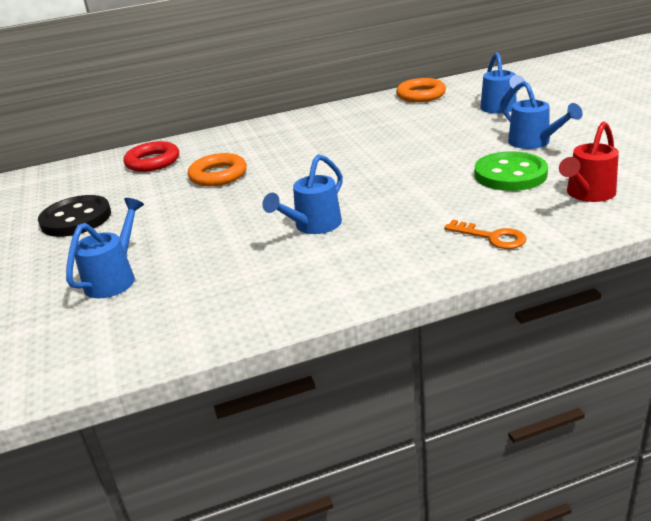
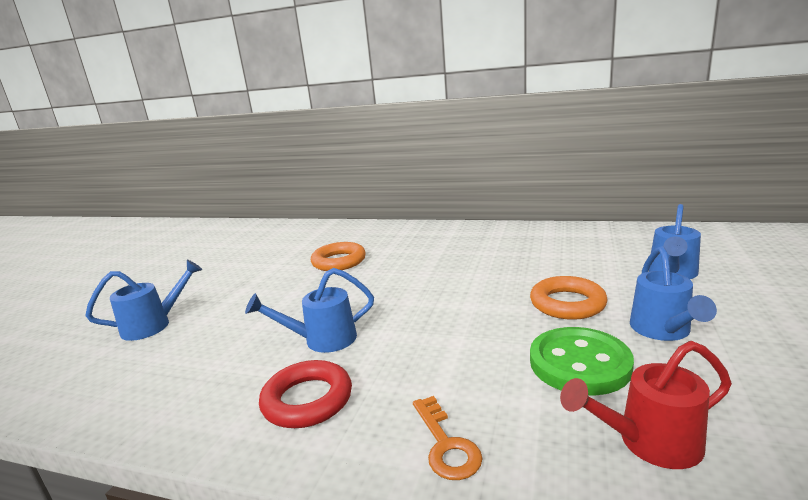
camera: 35 degrees right, 10 degrees down
black button [38,195,111,237] -> none
red ring [124,141,179,172] -> red ring moved to [259,360,352,428]
orange ring [396,78,446,102] -> orange ring moved to [530,276,608,320]

